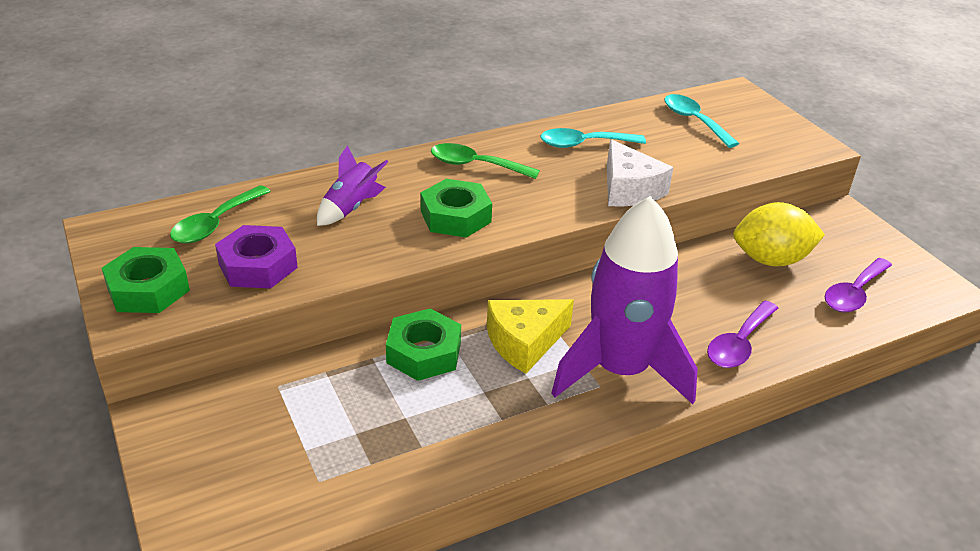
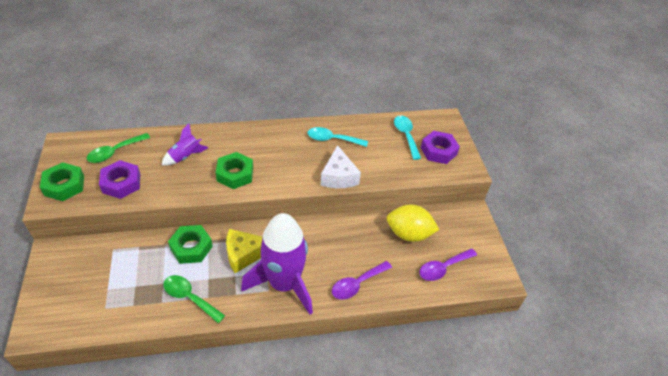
camera: 15 degrees right, 10 degrees up
green spoon [431,143,540,179] -> green spoon moved to [163,275,225,323]
none -> purple nut [421,131,460,164]

